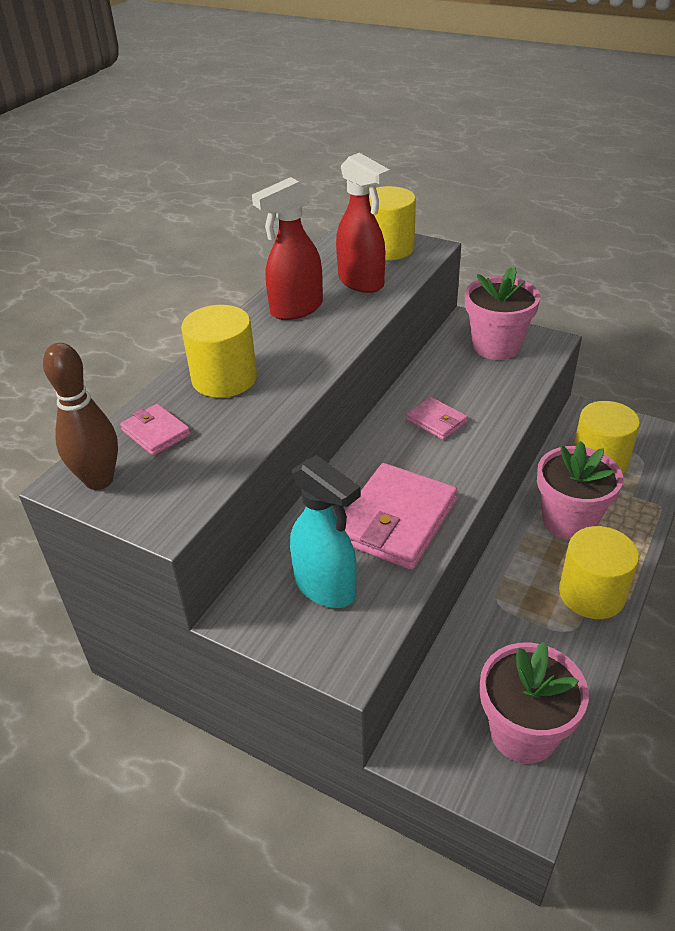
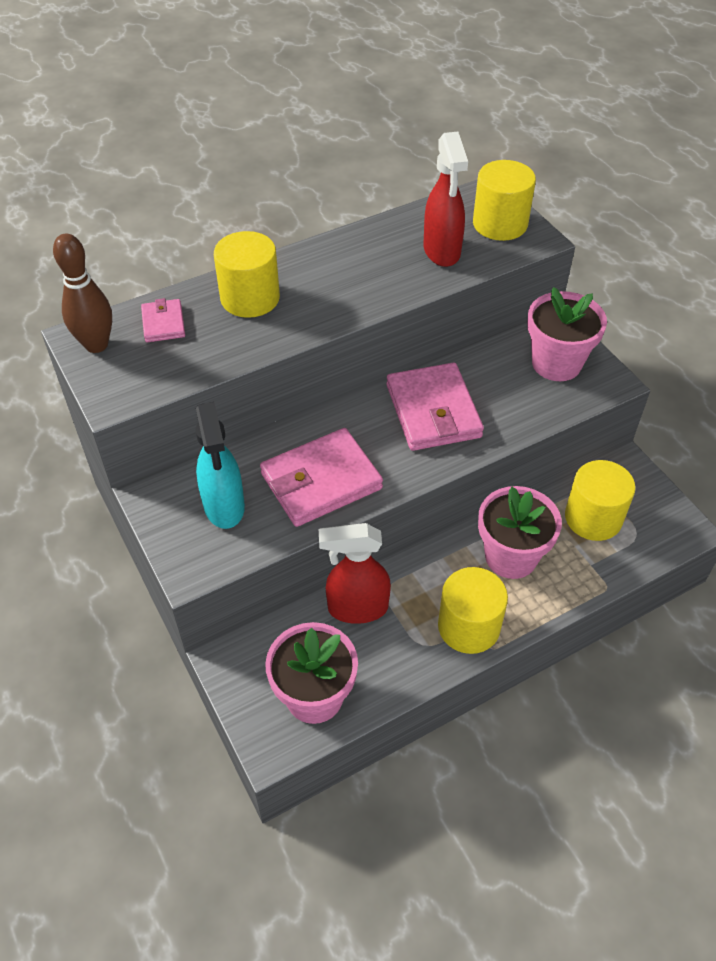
camera: 30 degrees right, 10 degrees up
red spray bottle [252,177,323,320] -> red spray bottle moved to [319,523,391,624]
pink wallet [406,397,468,440] -> pink wallet [386,363,484,451], size x1.96

